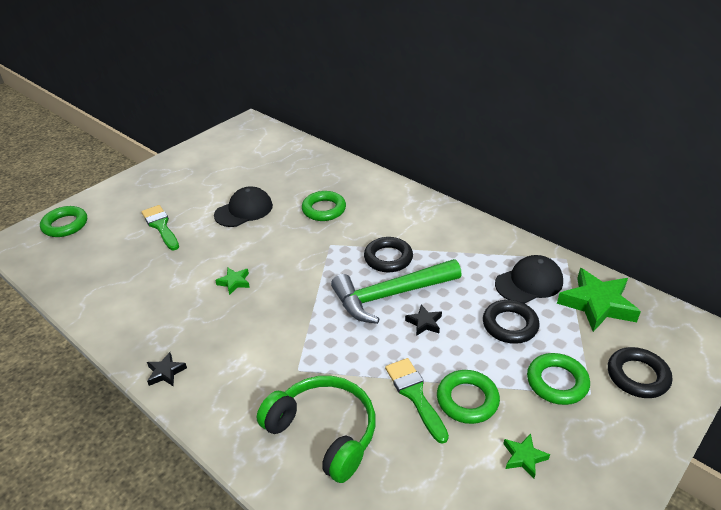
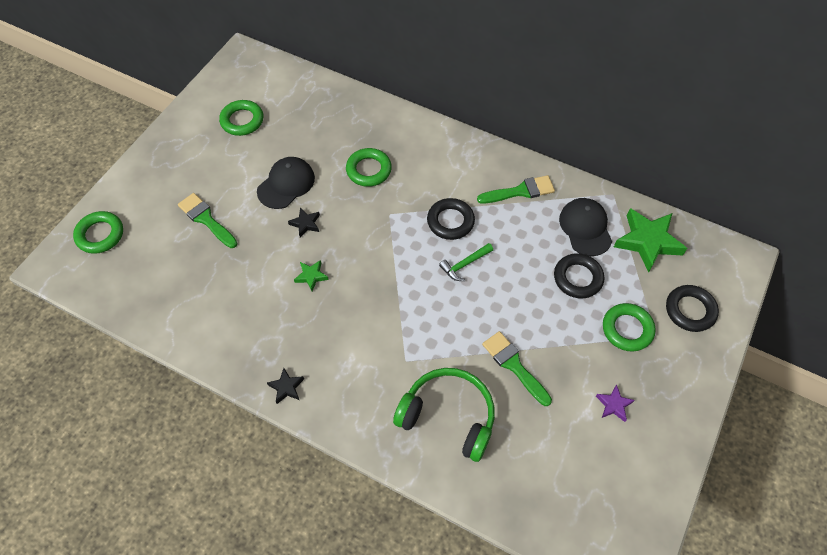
camera: 15 degrees left, 20 degrees up
green hammer [331,259,462,324] -> green hammer [439,243,493,281], size x0.46
black star [405,305,442,336] -> black star moved to [288,208,320,237]
green ring [437,370,500,424] -> green ring moved to [219,100,263,136]
black cap [495,255,563,304] -> black cap turned 60 degrees counterclockwise [559,198,612,256]
green star [503,434,550,479] -> purple star [596,385,635,422]
none -> green brush [477,175,555,204]

